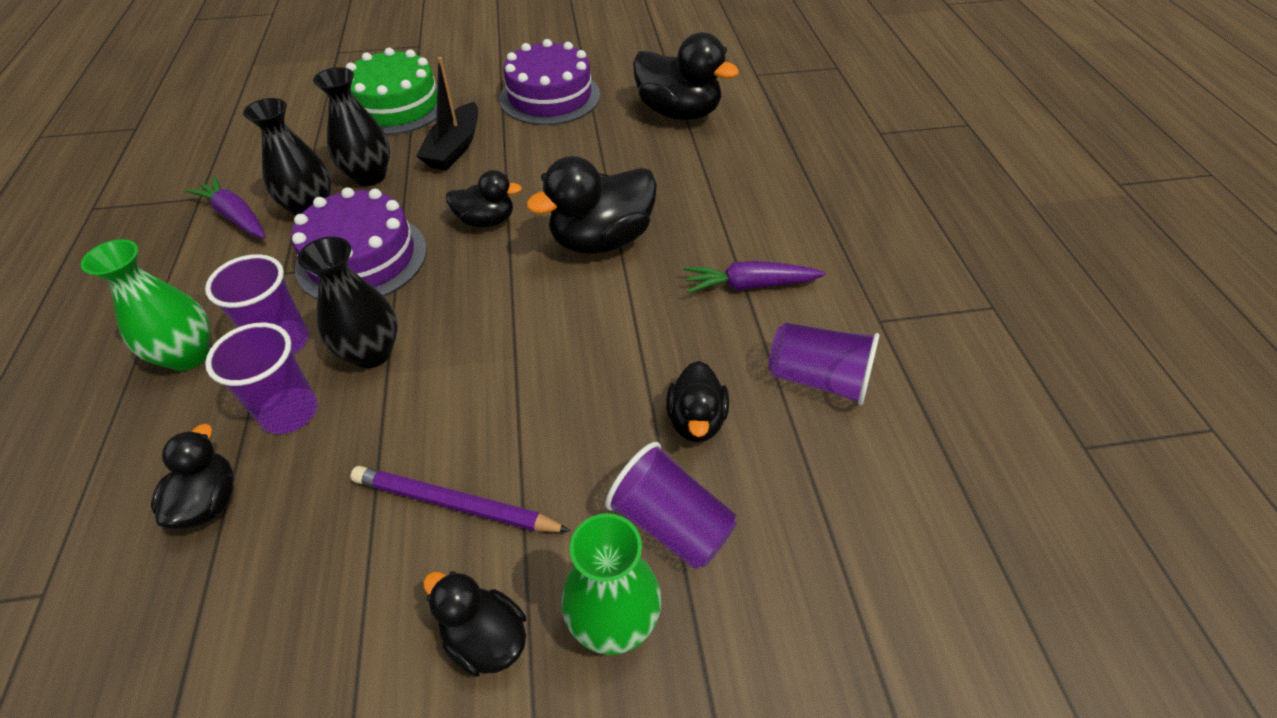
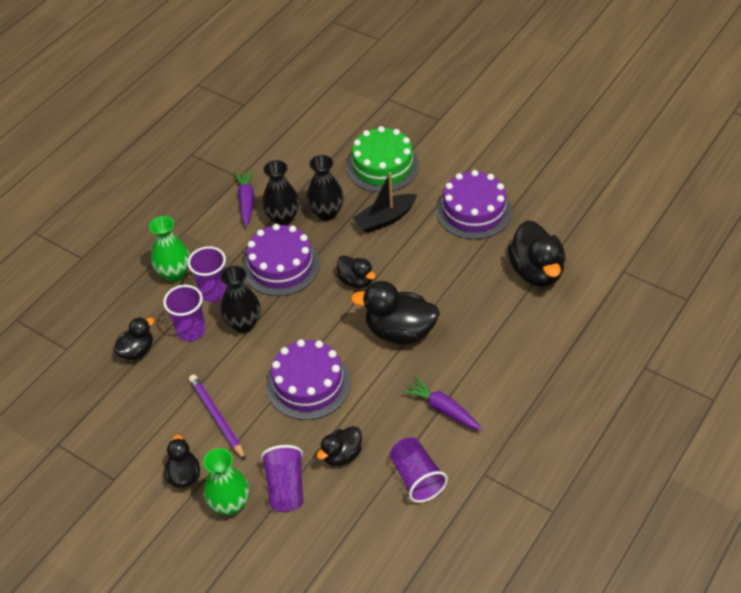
camera: 45 degrees right, 0 degrees up
none -> purple cake [266,339,351,420]

